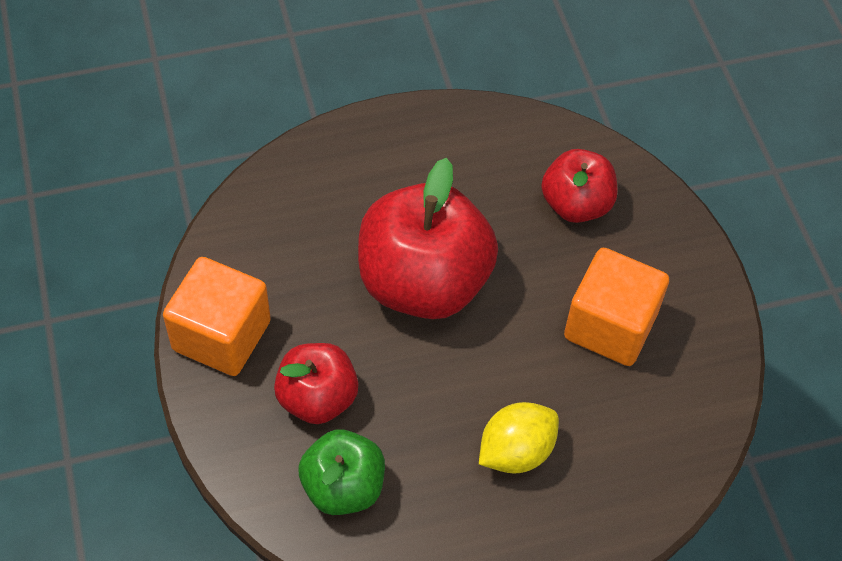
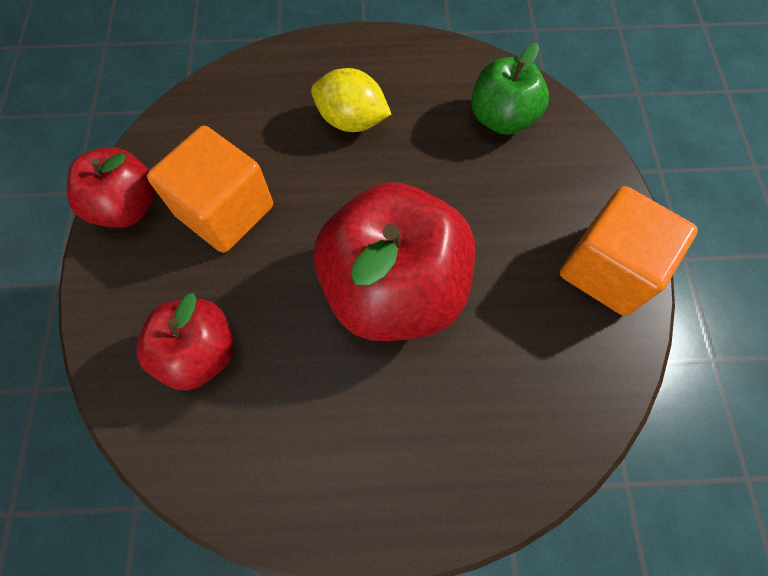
camera: 165 degrees left, 10 degrees up
red apple [274,343,359,424] -> red apple moved to [67,147,156,228]
yellow lemon [479,402,559,474] -> yellow lemon turned 45 degrees clockwise [311,68,391,132]

